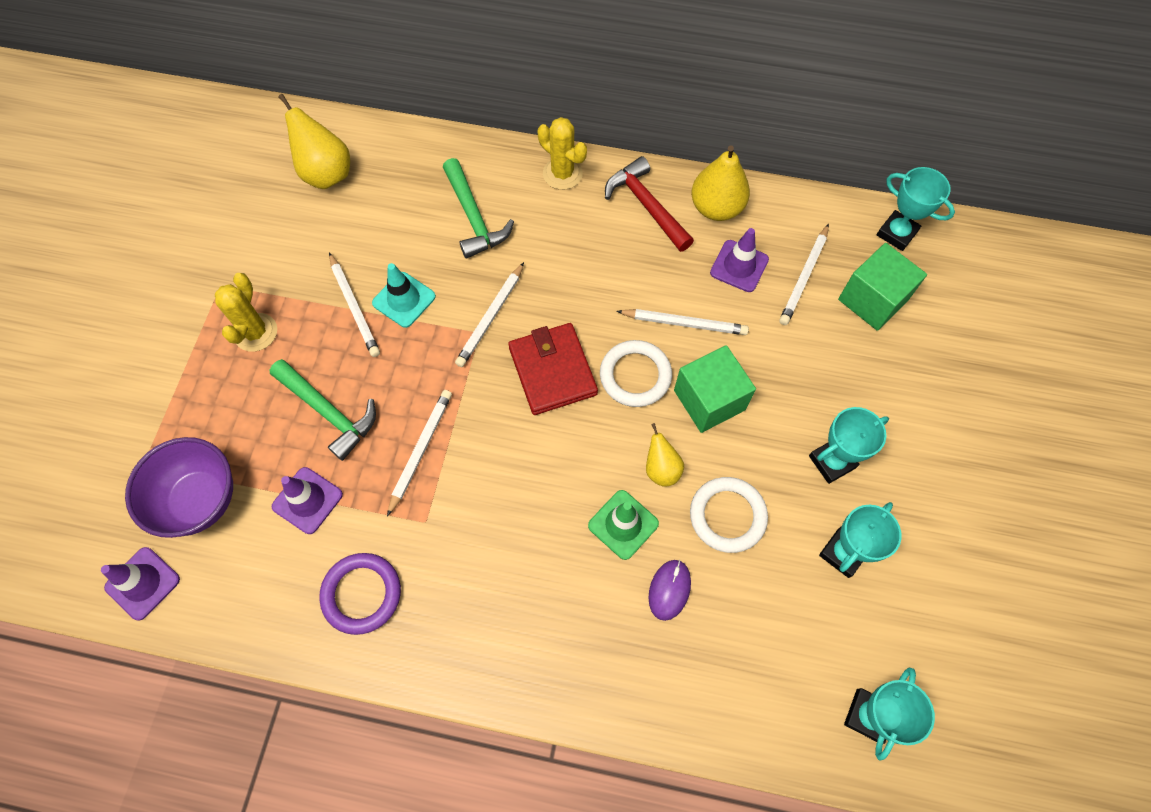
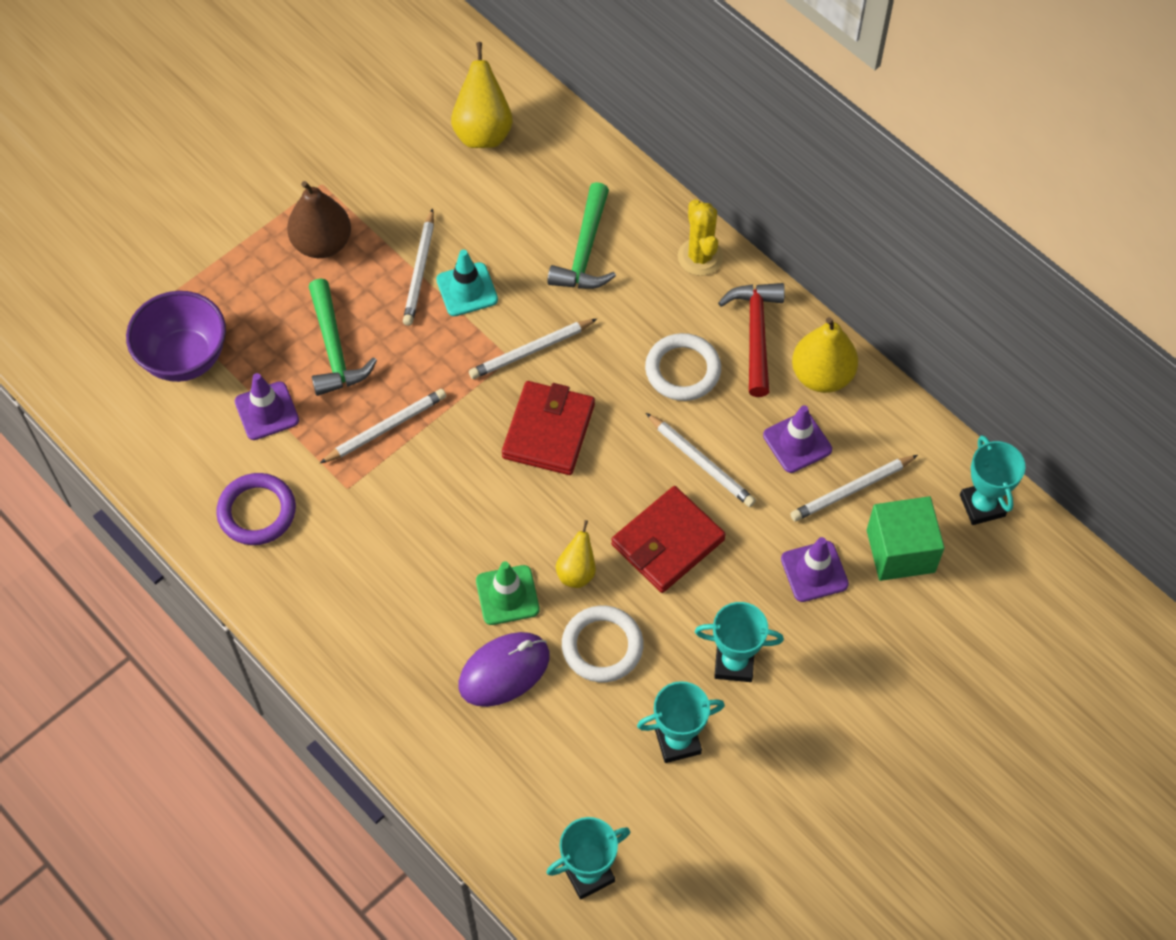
camera: 35 degrees right, 5 degrees down
purple traffic cone [101,547,180,621] -> purple traffic cone moved to [781,537,849,602]
yellow cactus [215,273,277,352] -> brown pear [287,181,351,258]
white ring [600,340,672,407] -> white ring moved to [645,333,721,401]
purple mouse [648,560,691,621] -> purple mouse [459,632,550,707], size x1.57
green cube [674,345,756,433] -> red wallet [611,486,726,593]

